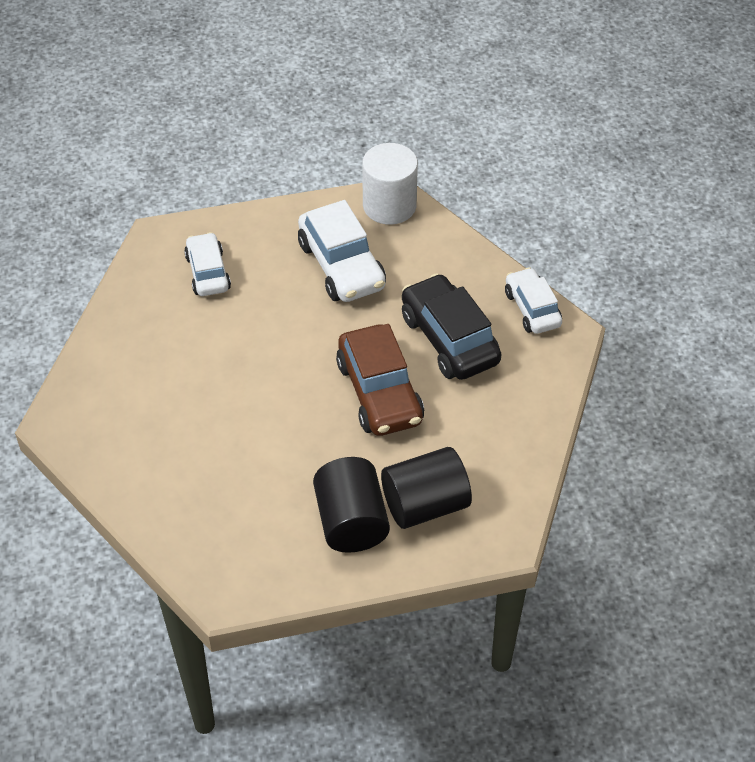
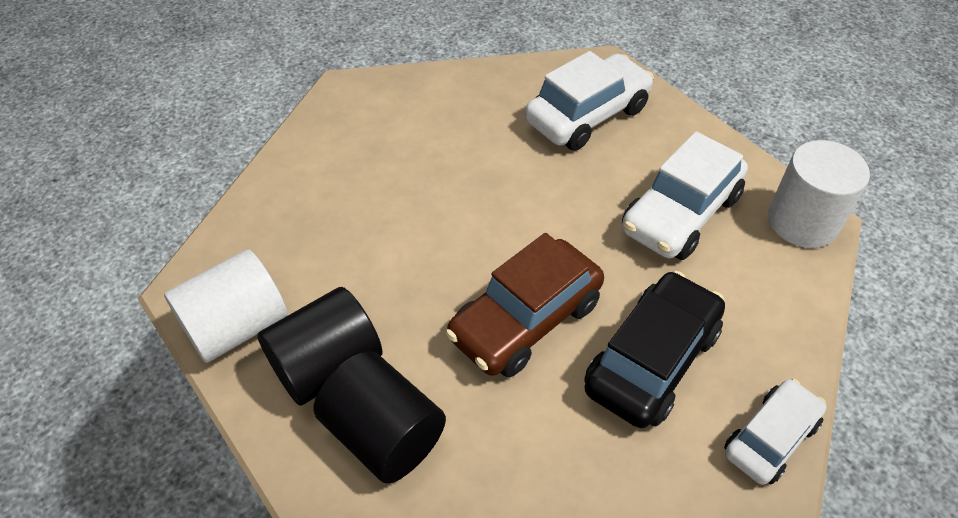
camera: 65 degrees right, 0 degrees up
white car [184,232,231,296] -> white car [525,51,654,151], size x1.57
none -> white cylinder [164,249,288,363]

